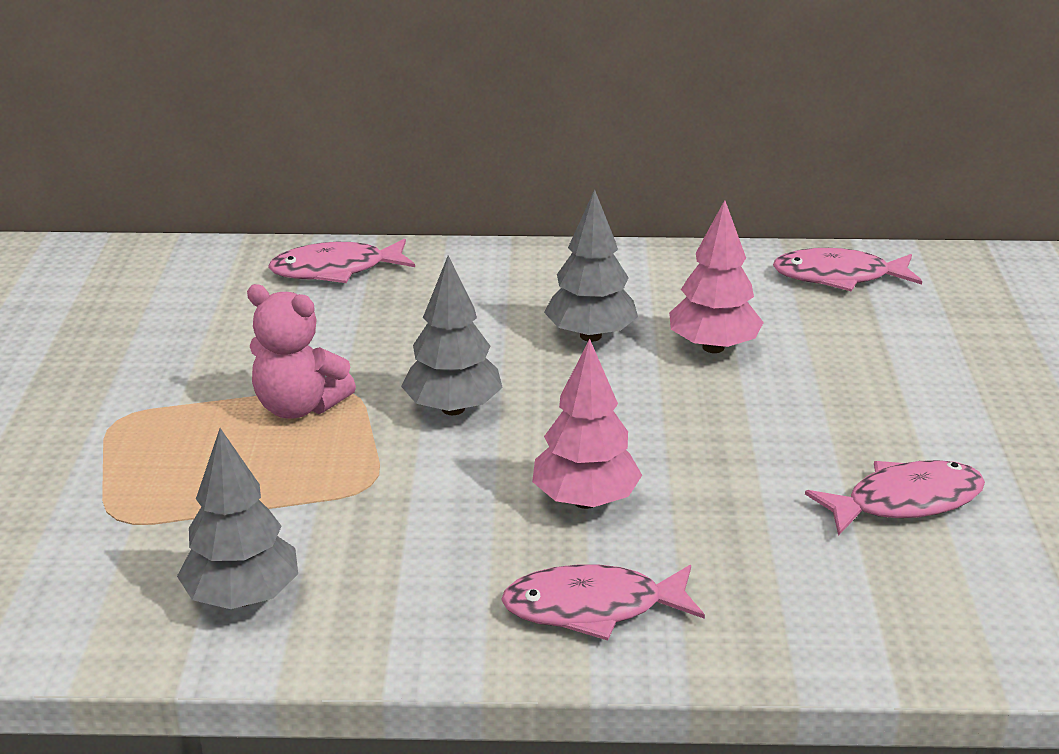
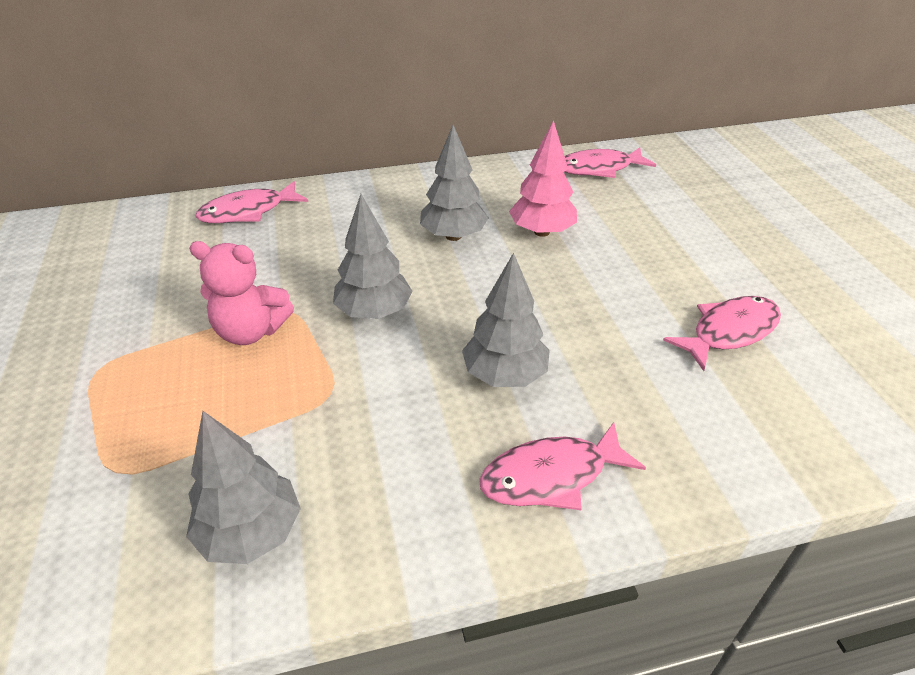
camera: 15 degrees left, 10 degrees up
pink tree [532,339,642,509] -> grey tree [462,253,550,387]

